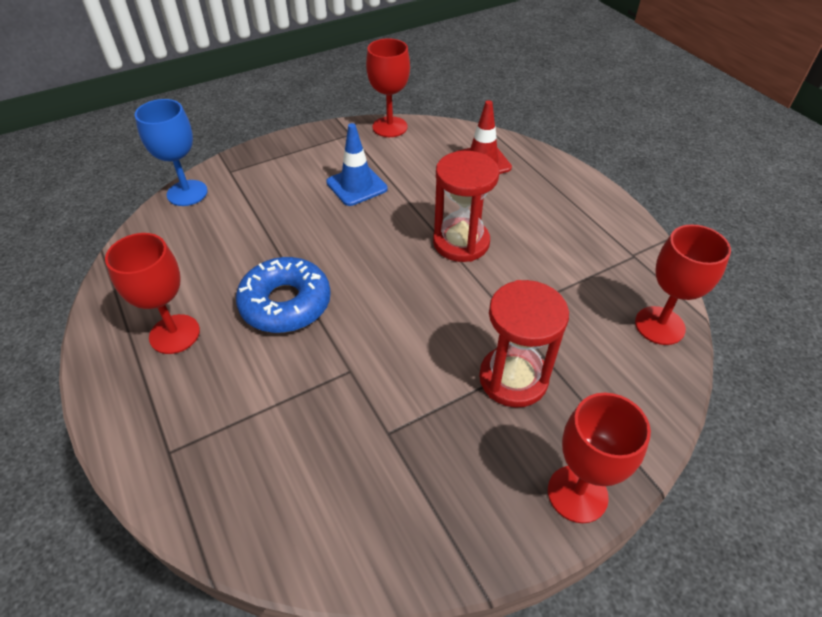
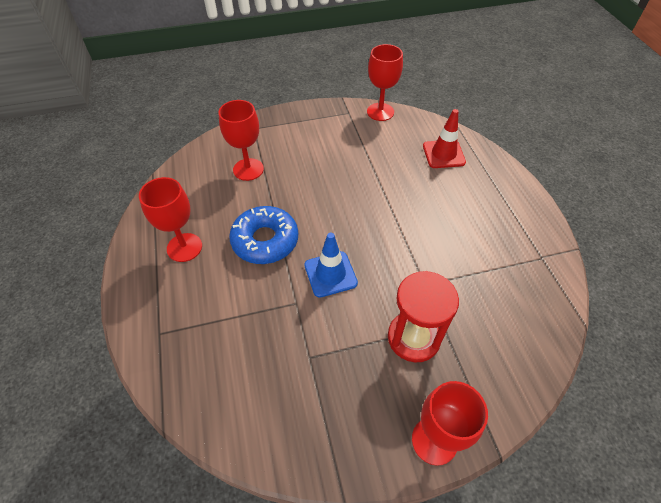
camera: 15 degrees right, 5 degrees up
blue goblet [135,99,208,206] -> none
blue traffic cone [326,123,388,206] -> blue traffic cone moved to [304,233,358,298]
red hourglass [433,151,499,262] -> none
red goblet [635,224,731,345] -> red goblet moved to [219,100,264,181]

